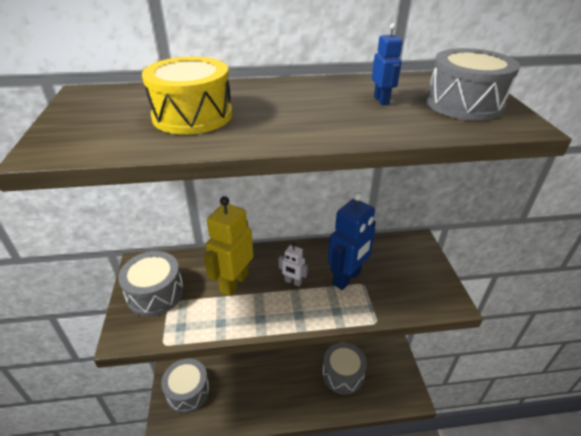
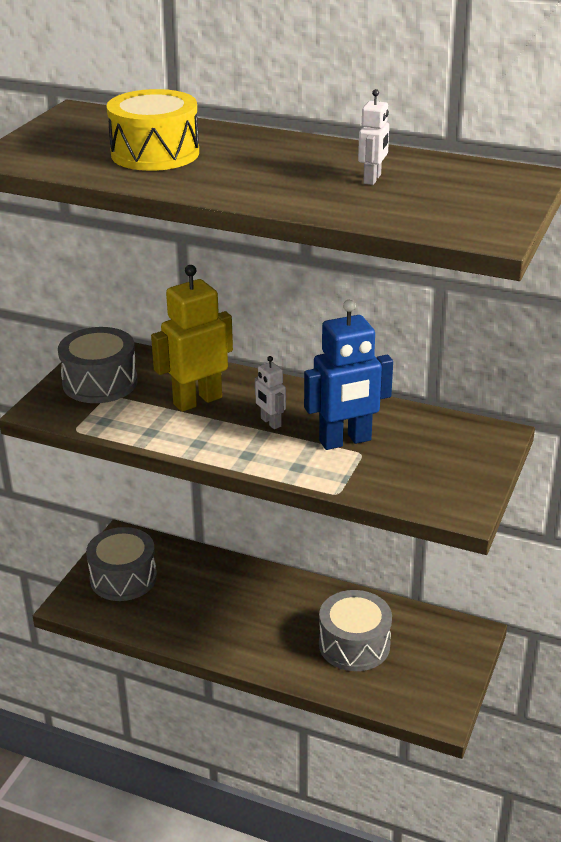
camera: 30 degrees right, 5 degrees down
blue robot [372,23,403,105] -> white robot [358,89,389,185]
grey drum [426,48,520,121] -> none

